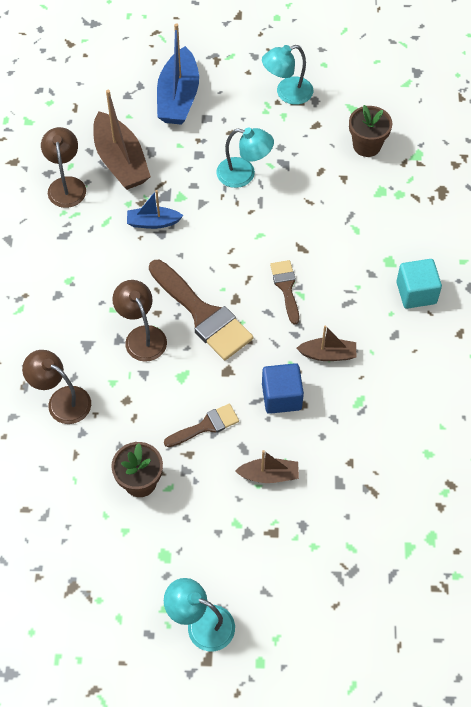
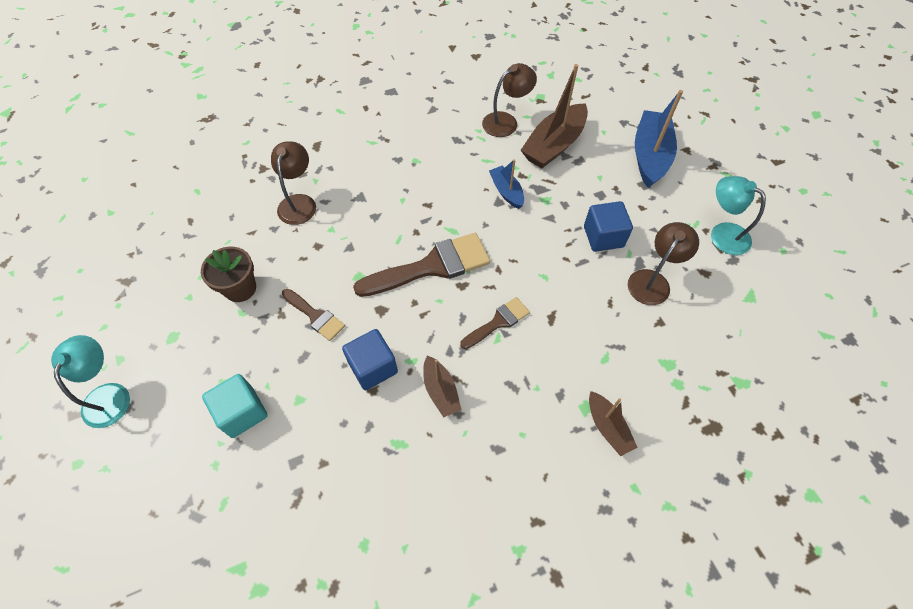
camera: 65 degrees right, 0 degrees up
brown lamp [112,280,167,362] -> brown lamp moved to [628,222,699,305]
brown brush [149,260,253,360] -> brown brush turned 135 degrees counterclockwise [353,233,490,297]
blue boat [157,23,199,125] -> blue boat turned 120 degrees clockwise [635,90,683,188]
turquoise lamp [216,127,274,188] -> blue cube [584,201,633,252]
brown boat [235,450,299,483] -> brown boat moved to [589,391,638,456]
brown flower pot [349,105,392,157] -> none
turquoise cube [396,259,442,309] -> turquoise cube moved to [202,374,268,438]

